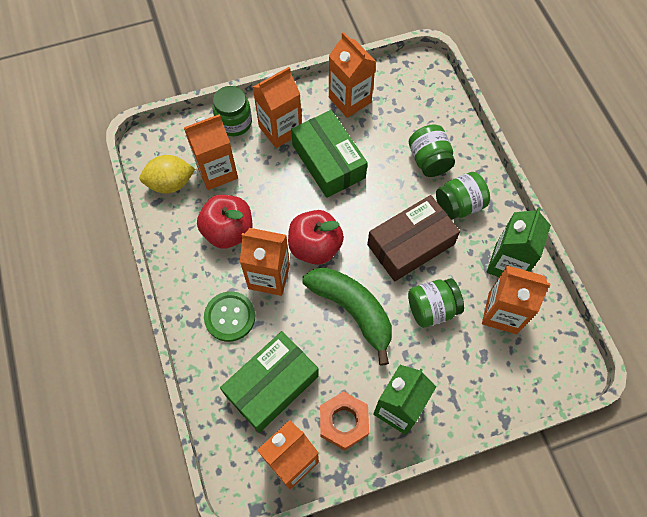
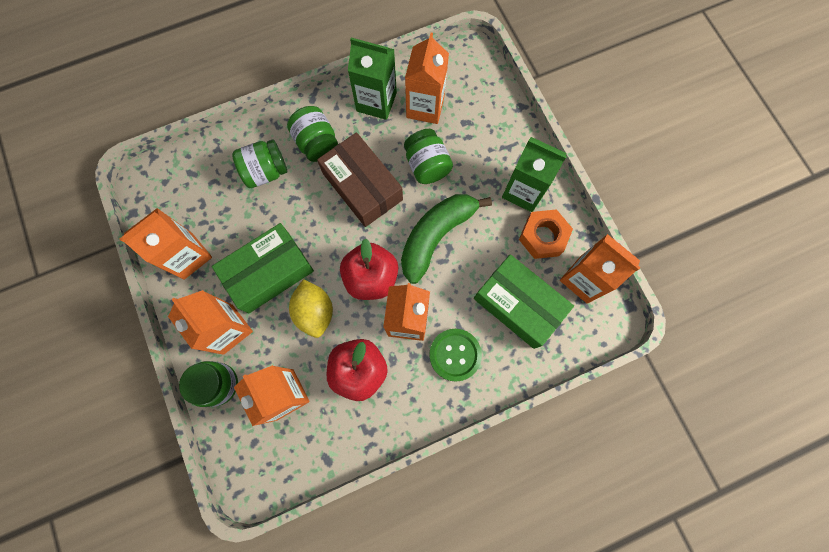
camera: 95 degrees left, 10 degrees up
yellow lemon [140,155,195,194] -> yellow lemon moved to [289,279,333,338]

